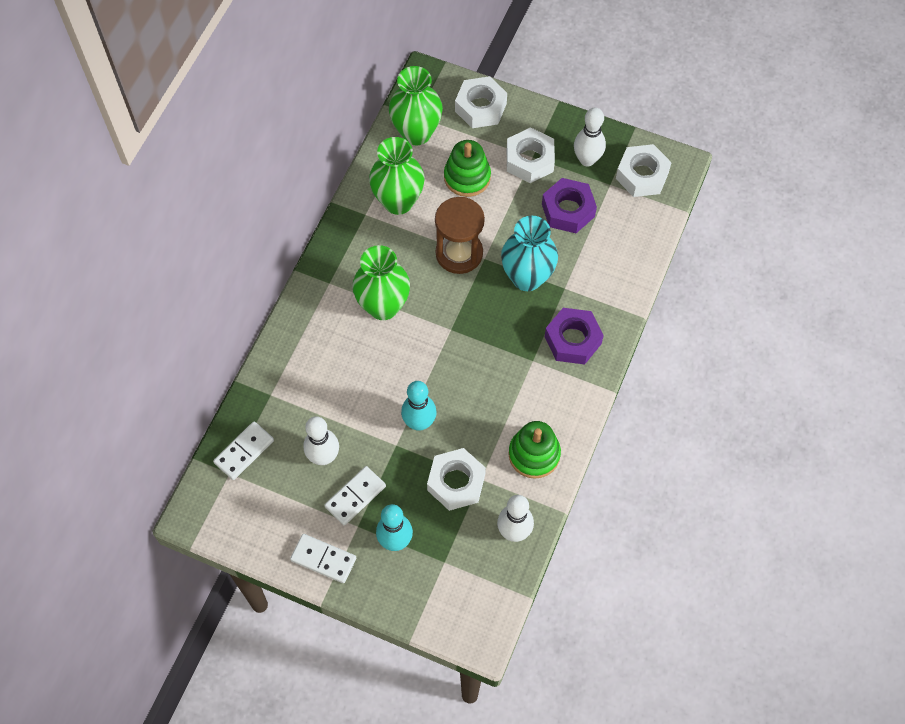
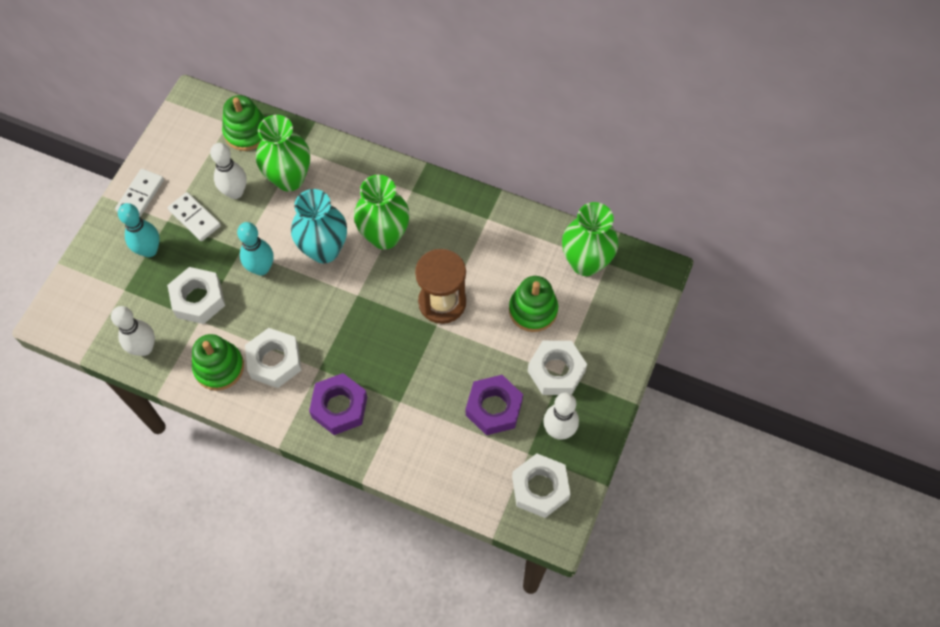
camera: 90 degrees right, 0 degrees up
white domino [213,422,274,480] -> green stacking toy [222,95,265,151]
green vase [369,137,424,215] -> green vase moved to [256,115,310,191]
white nut [455,76,507,128] -> white nut moved to [245,328,301,388]
turquoise vase [501,216,558,291] -> turquoise vase moved to [291,189,347,263]

